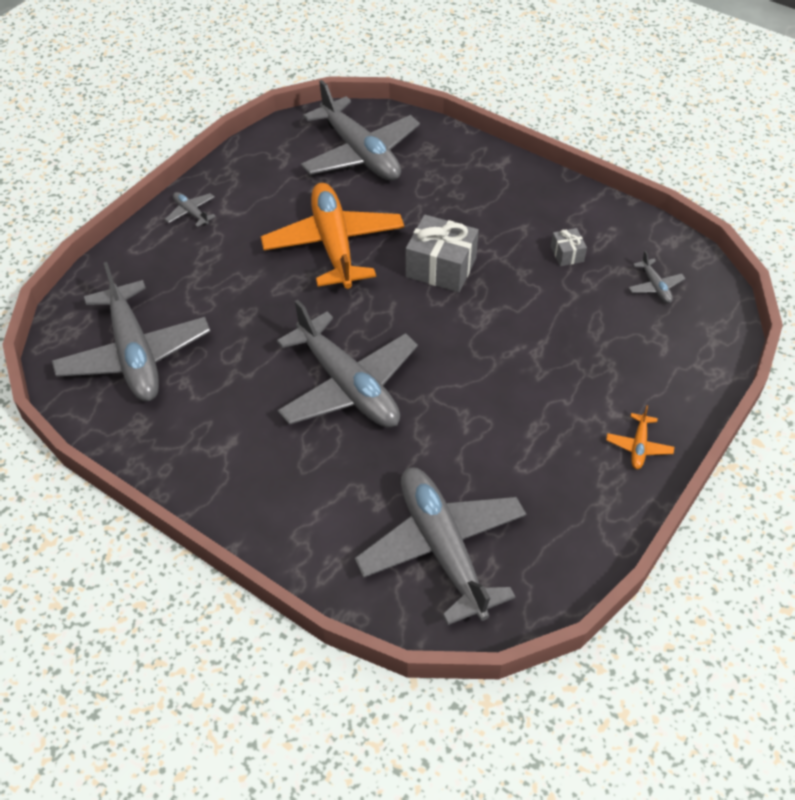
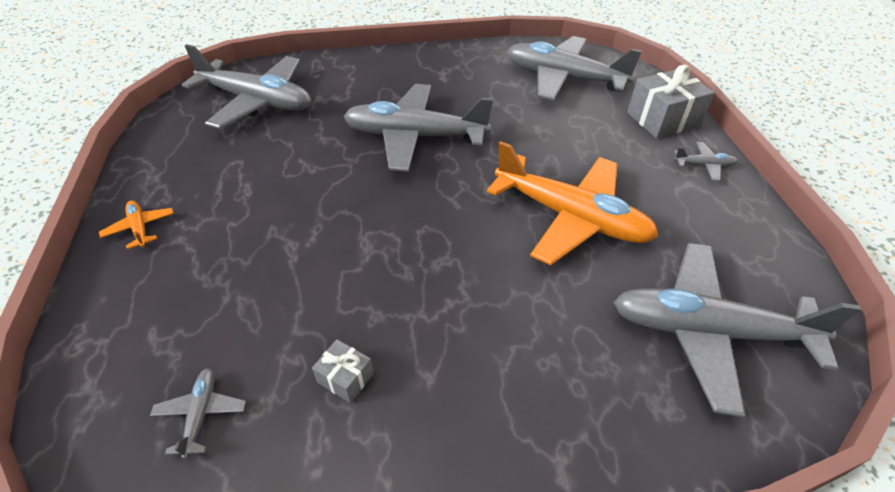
camera: 135 degrees right, 5 degrees down
grey gift [405,215,479,292] -> grey gift moved to [627,65,715,138]
grey plane [628,251,686,303] -> grey plane turned 60 degrees clockwise [150,368,246,459]

